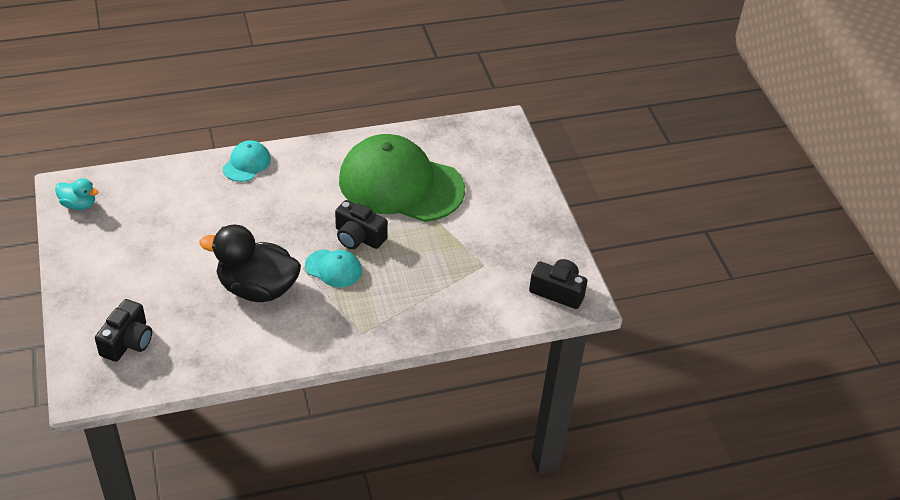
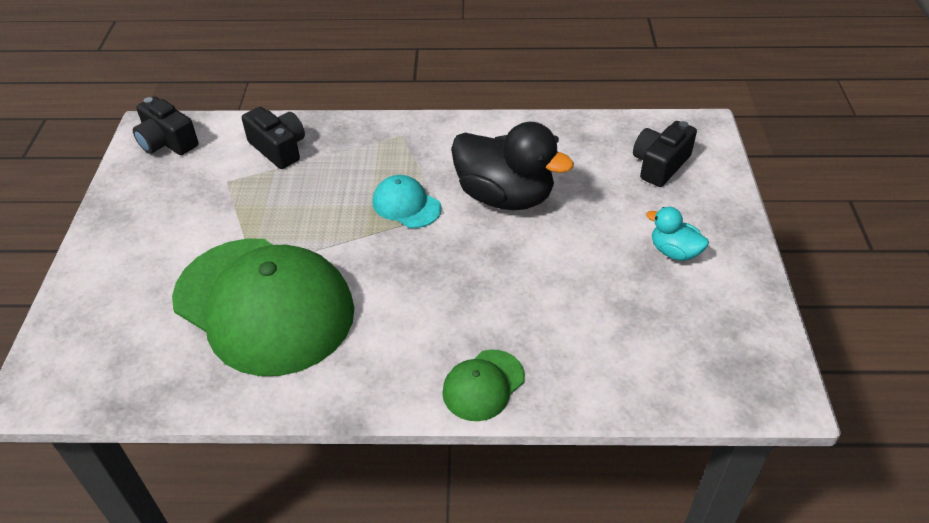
camera: 160 degrees left, 0 degrees up
turquoise duck [55,178,99,210] -> turquoise duck moved to [646,207,709,261]
turquoise cap [223,140,271,182] -> green cap [442,349,525,421]
black camera [335,200,388,249] -> black camera moved to [242,107,305,169]

